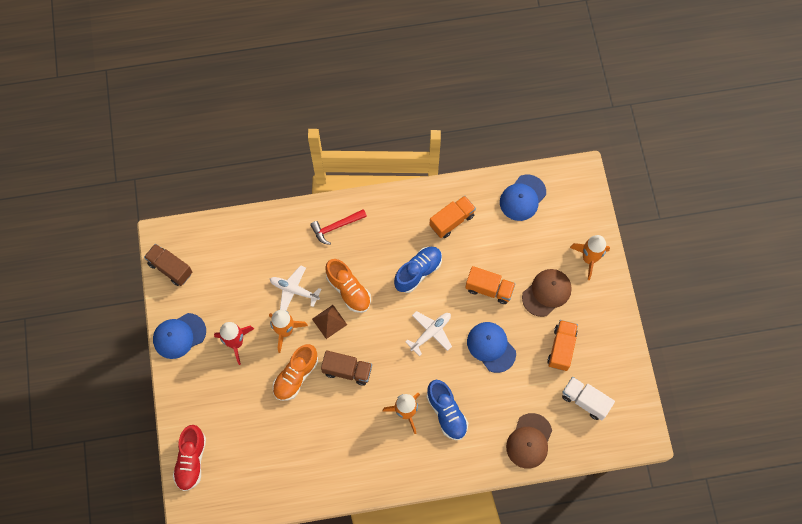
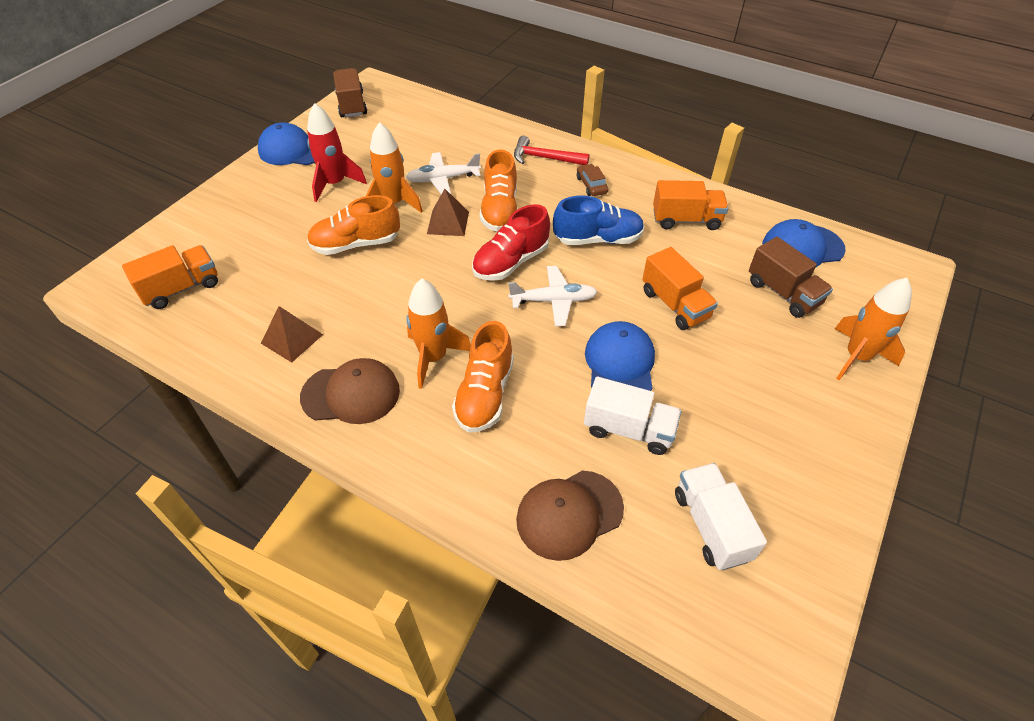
camera: 40 degrees right, 20 degrees down
red shoe [173,425,206,491] -> red shoe moved to [472,204,550,281]
white plane [270,265,322,311] -> white plane turned 75 degrees counterclockwise [406,152,481,194]
brown truck [321,350,372,386] -> brown truck moved to [749,237,833,318]
blue shoe [426,380,468,440] -> orange shoe [452,321,514,432]
brown cap [522,269,572,317] -> brown cap moved to [300,358,400,424]
orange truck [547,320,578,371] -> orange truck moved to [122,245,218,309]
none -> brown pyramid [261,306,323,363]
none -> brown car [577,164,608,196]
none -> white truck [584,377,681,455]

